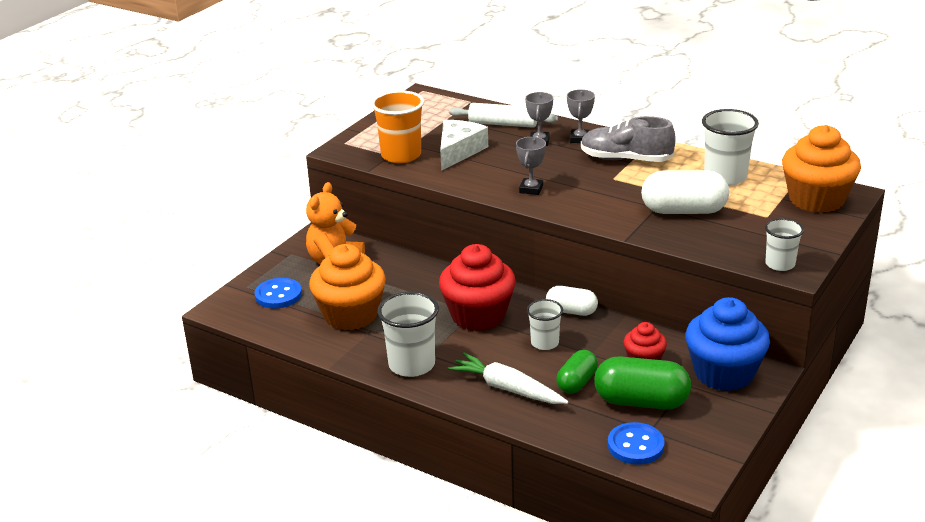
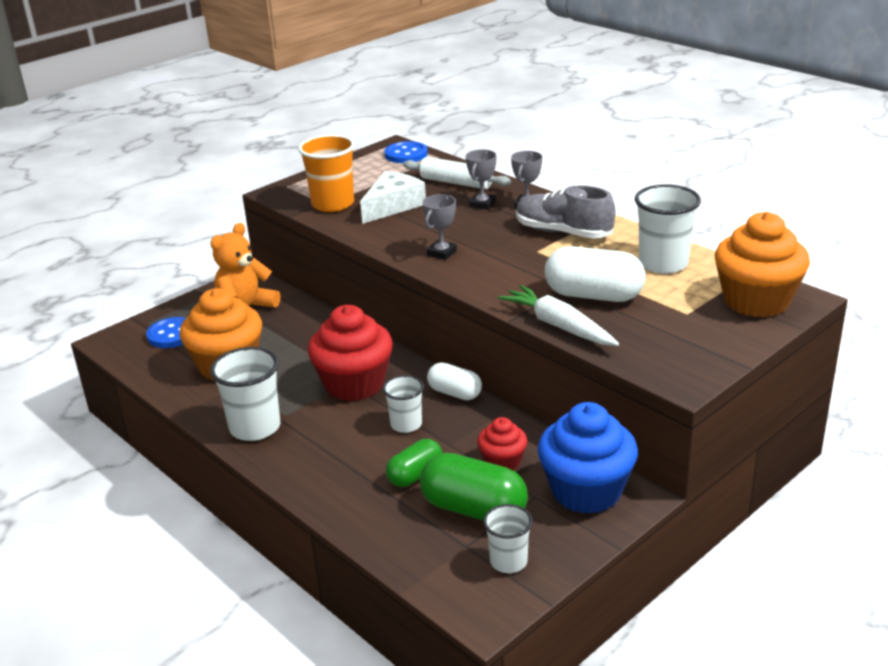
camera: 15 degrees right, 0 degrees up
white carrot [448,353,568,404] -> white carrot moved to [498,285,619,346]
blue button [608,422,665,465] -> blue button moved to [384,141,428,163]
white cup [765,218,804,271] -> white cup moved to [483,504,533,573]

